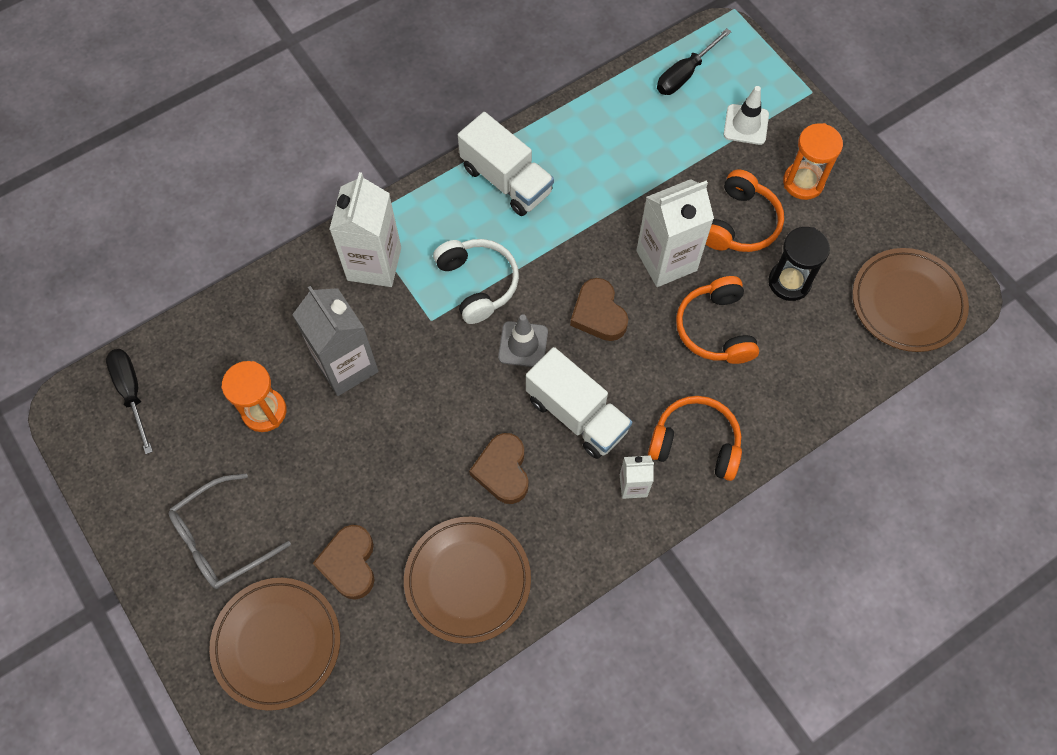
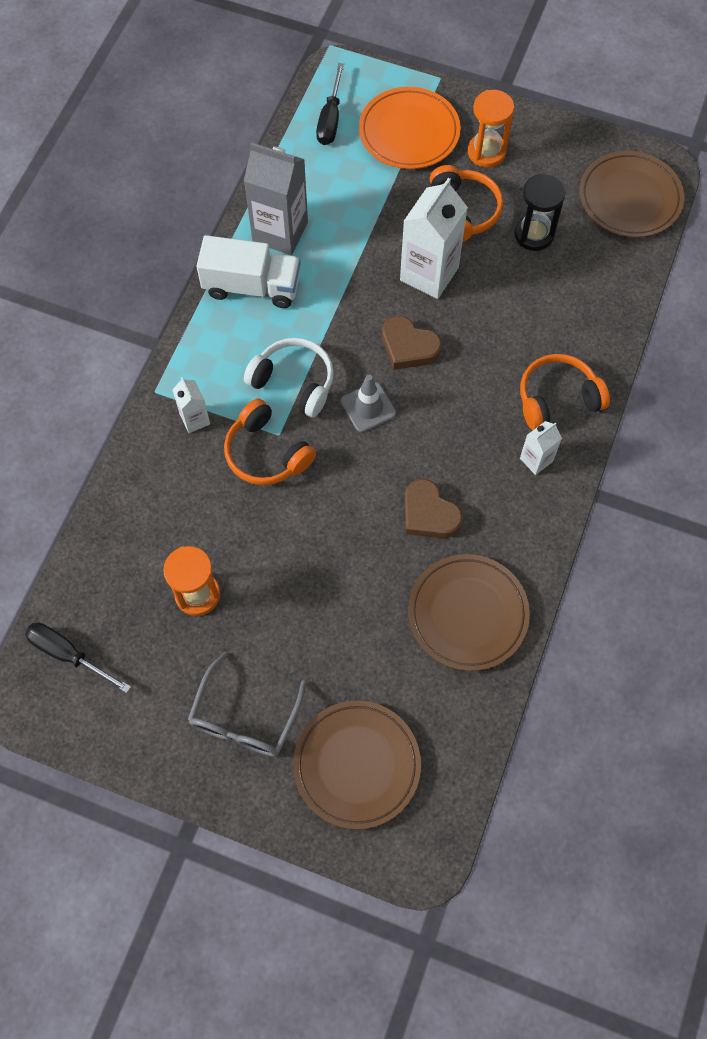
camera: 35 degrees left, 0 degrees up
grey carton [292,286,379,396] -> grey carton moved to [244,143,308,255]
brown heart [312,525,375,600] -> none
white carton [329,172,401,287] -> white carton [172,377,210,433], size x0.51
white truck [526,347,633,459] -> none
orange headphones [676,276,759,364] -> orange headphones moved to [224,399,316,485]
white traffic cone [724,86,769,145] -> orange plate [359,87,461,169]

